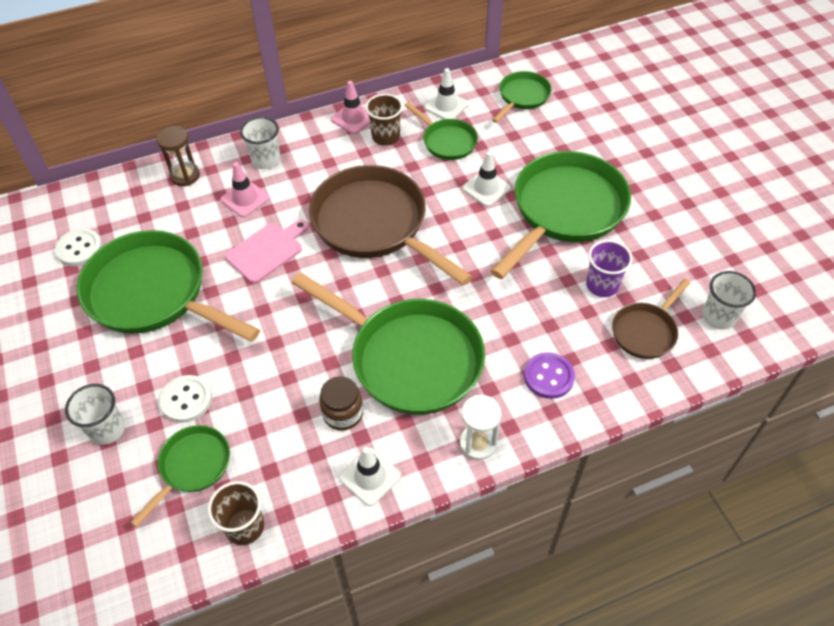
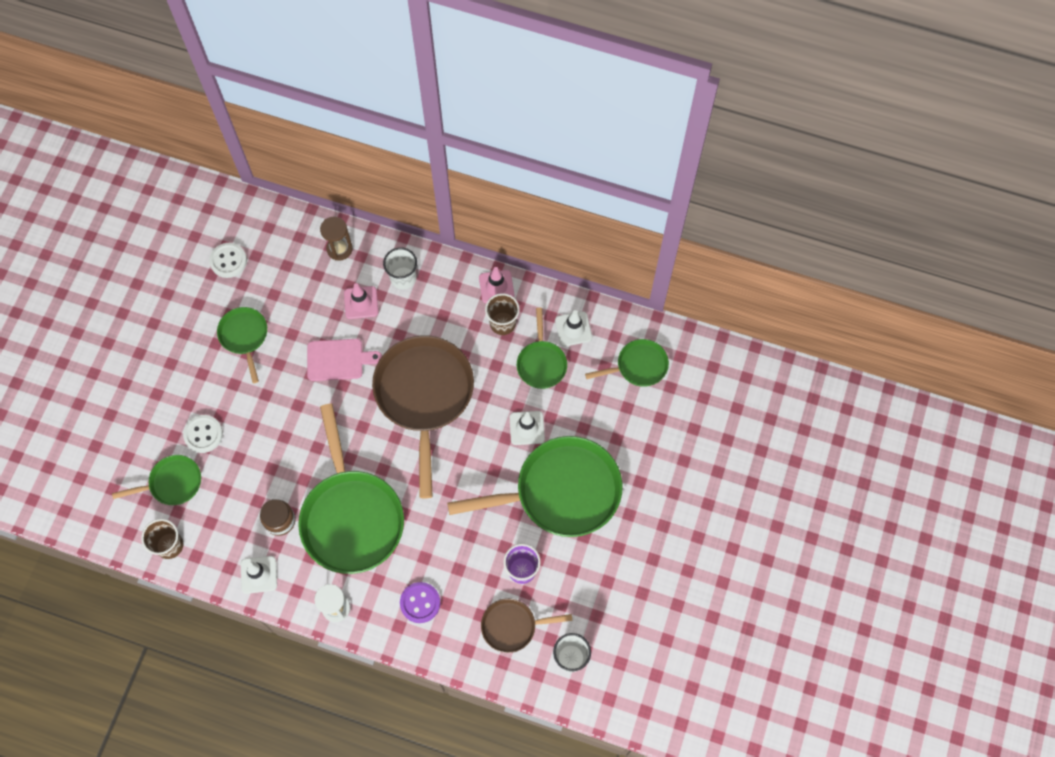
camera: 40 degrees right, 15 degrees up
white cup [65,384,125,445] -> none
green pan [77,230,260,342] -> green pan [217,307,267,383], size x0.51

